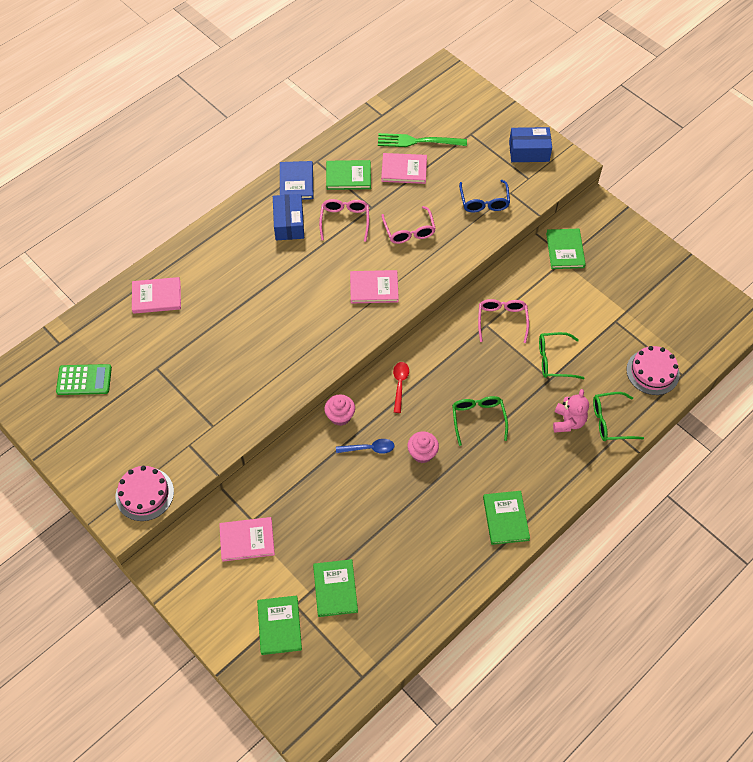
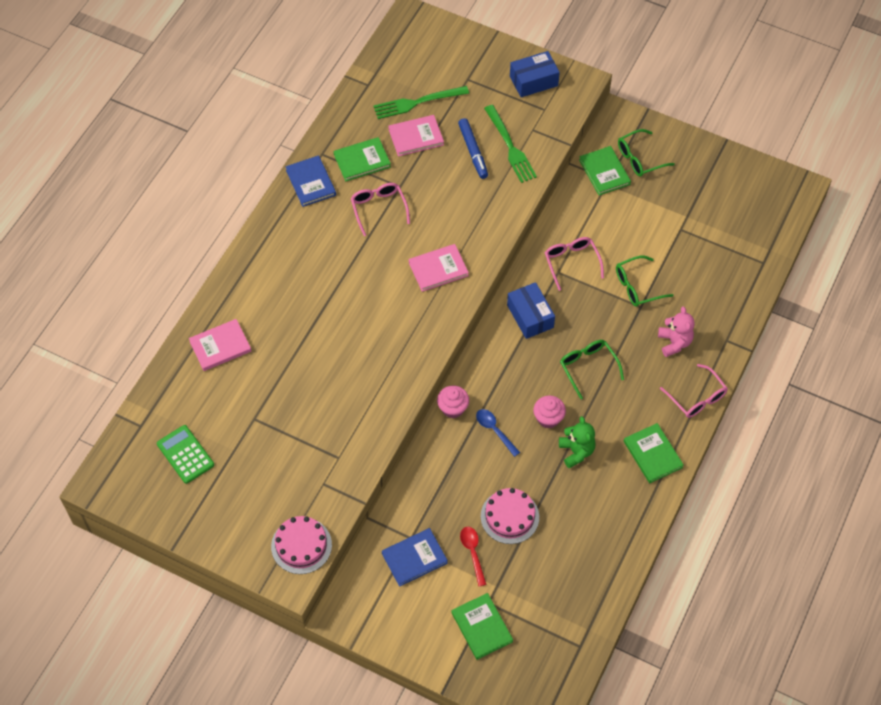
camera: 20 degrees left, 0 degrees up
green calculator [56,364,112,395] -> green calculator turned 105 degrees counterclockwise [157,425,214,484]
pink book [219,517,275,562] -> blue book [382,528,448,587]
blue box [273,194,304,240] -> blue box moved to [507,282,555,339]
green book [313,559,358,617] -> none
blue spoon [336,439,395,454] -> blue spoon turned 105 degrees counterclockwise [476,409,520,457]
pink glasses [382,206,436,244] -> pink glasses moved to [660,364,728,418]
red spoon [393,362,409,413] -> red spoon moved to [460,527,487,586]
blue glasses [459,180,510,212] -> green fork [484,105,537,183]
green glasses [593,392,644,441] -> green glasses moved to [618,129,675,177]
pink cake [626,346,680,395] -> pink cake moved to [481,488,539,544]
none -> blue marker [458,118,488,179]
none -> green teddy bear [559,416,596,468]

